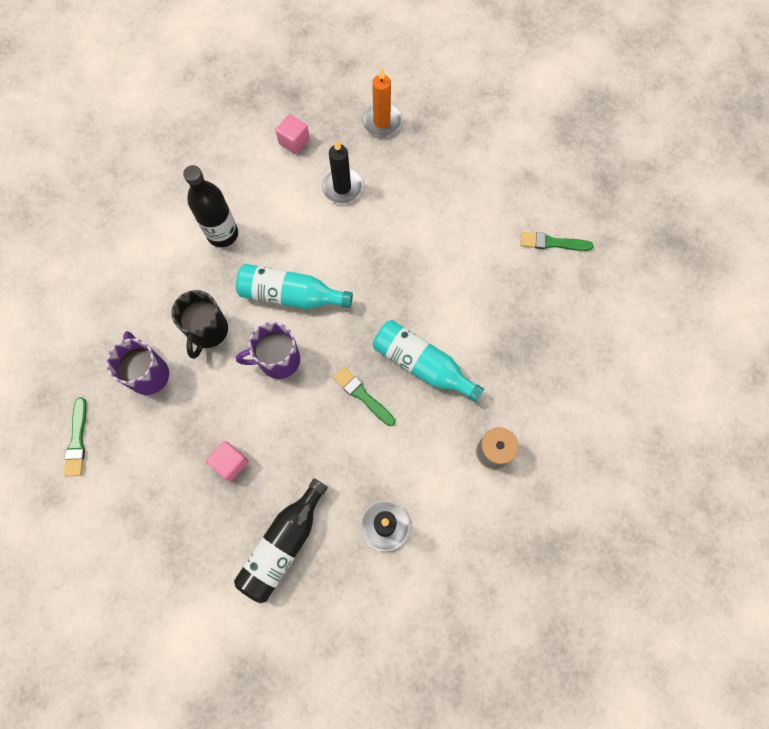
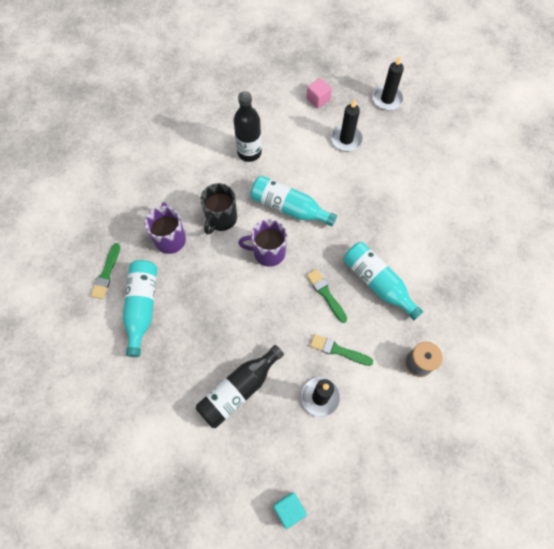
camera: 15 degrees right, 5 degrees down
pink cube [206,441,249,481] -> none
orange candle [362,67,402,137] -> black candle [372,56,404,110]
green brush [520,232,594,251] -> green brush moved to [310,334,373,366]
none -> turquoise bottle [122,260,157,357]
none -> turquoise cube [273,492,307,529]

